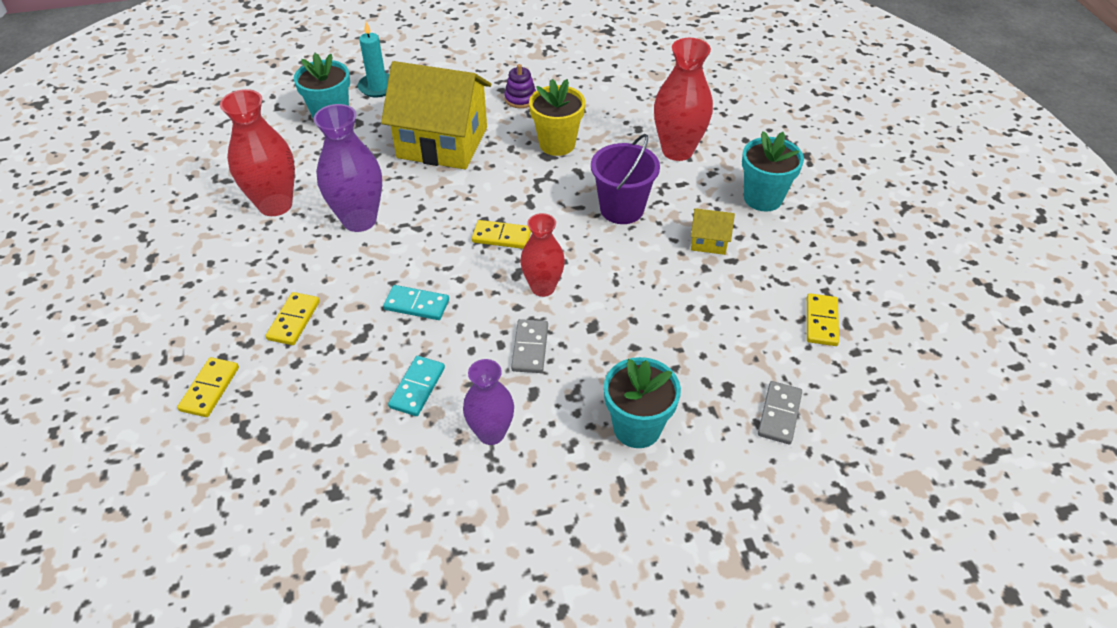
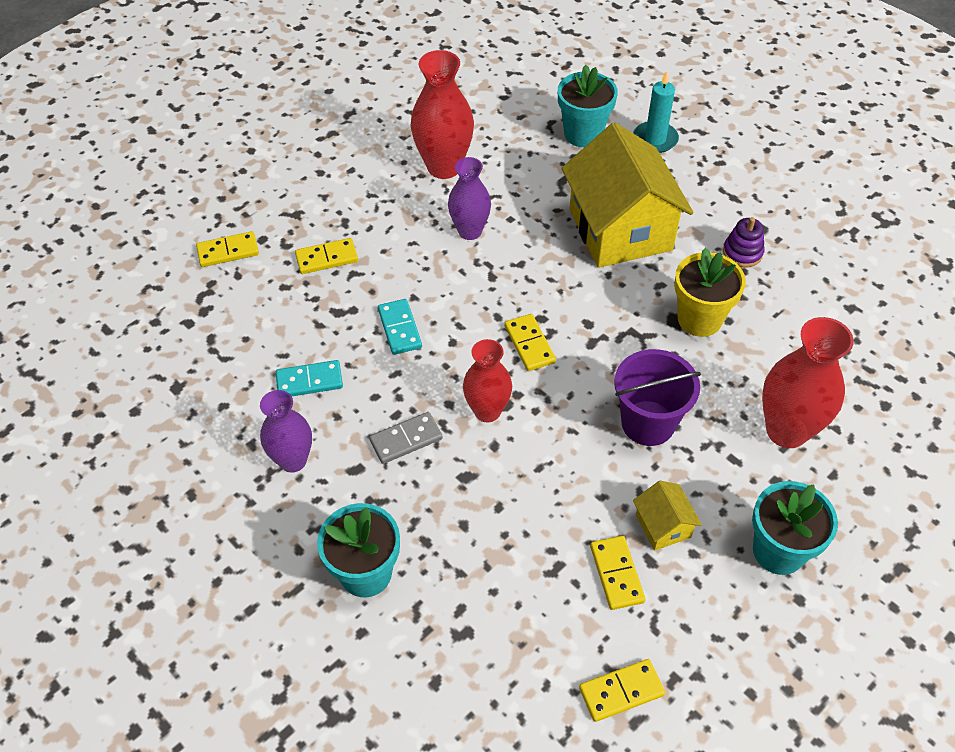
camera: 60 degrees right, 5 degrees up
purple vase [314,104,382,232] -> purple vase [448,157,491,240], size x0.66
grey domino [758,381,802,444] -> none
none -> yellow domino [590,536,646,610]

